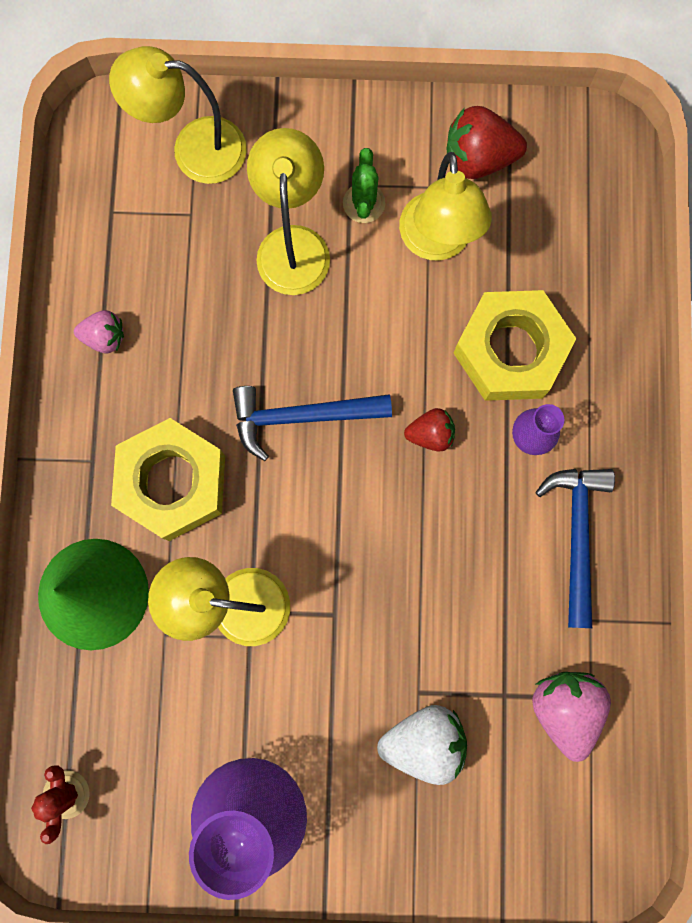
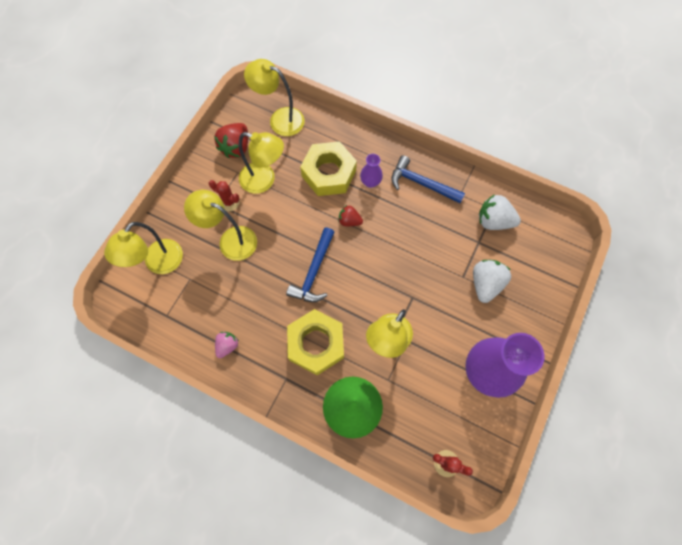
camera: 65 degrees left, 10 degrees down
green cactus [343,148,385,223] -> red cactus [209,180,240,212]
red strawberry [404,408,455,452] -> red strawberry turned 90 degrees counterclockwise [339,205,363,226]
pink strawberry [532,672,611,762] -> white strawberry [479,194,521,230]
none -> yellow lamp [244,59,304,136]

